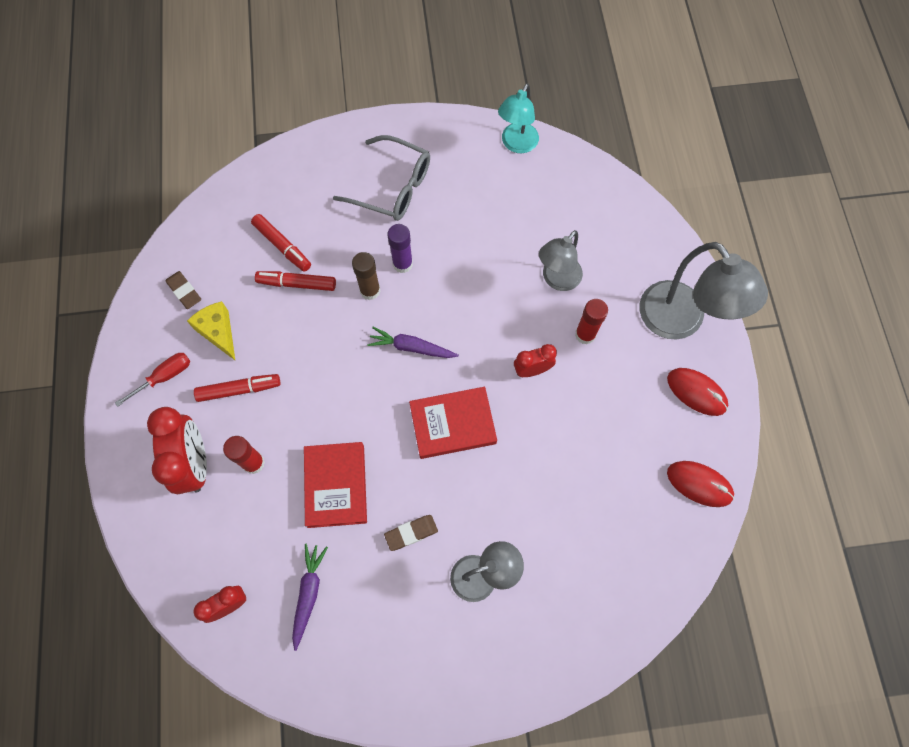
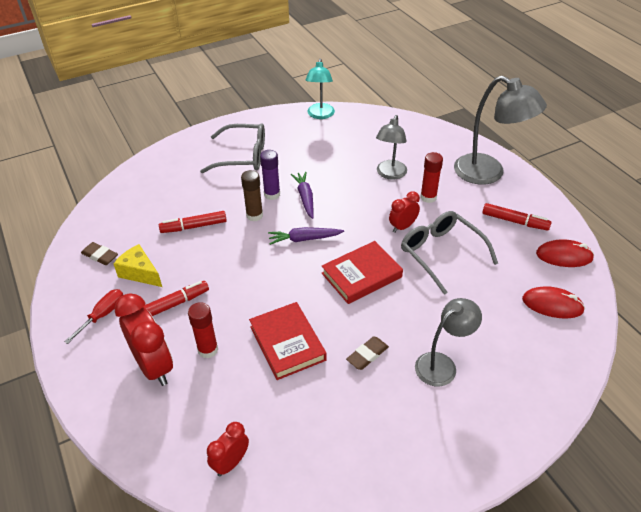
camera: 20 degrees left, 25 degrees down
red marker [251,214,311,272] -> red marker moved to [482,203,552,231]
purple carrot [292,544,328,651] -> purple carrot moved to [291,172,314,219]
red mouse [667,368,728,416] -> red mouse moved to [522,286,585,319]
none -> grey glasses [401,211,498,295]

